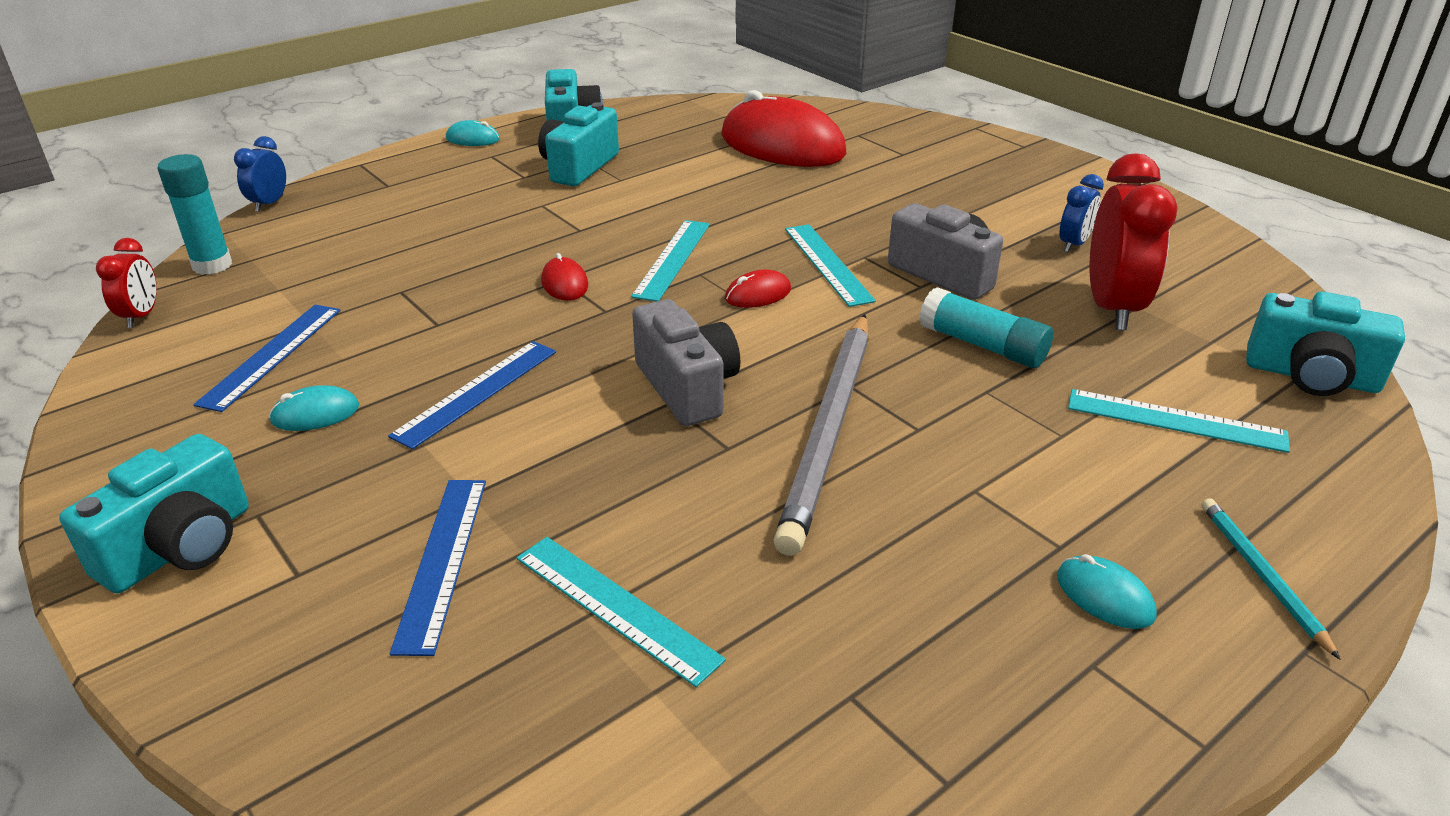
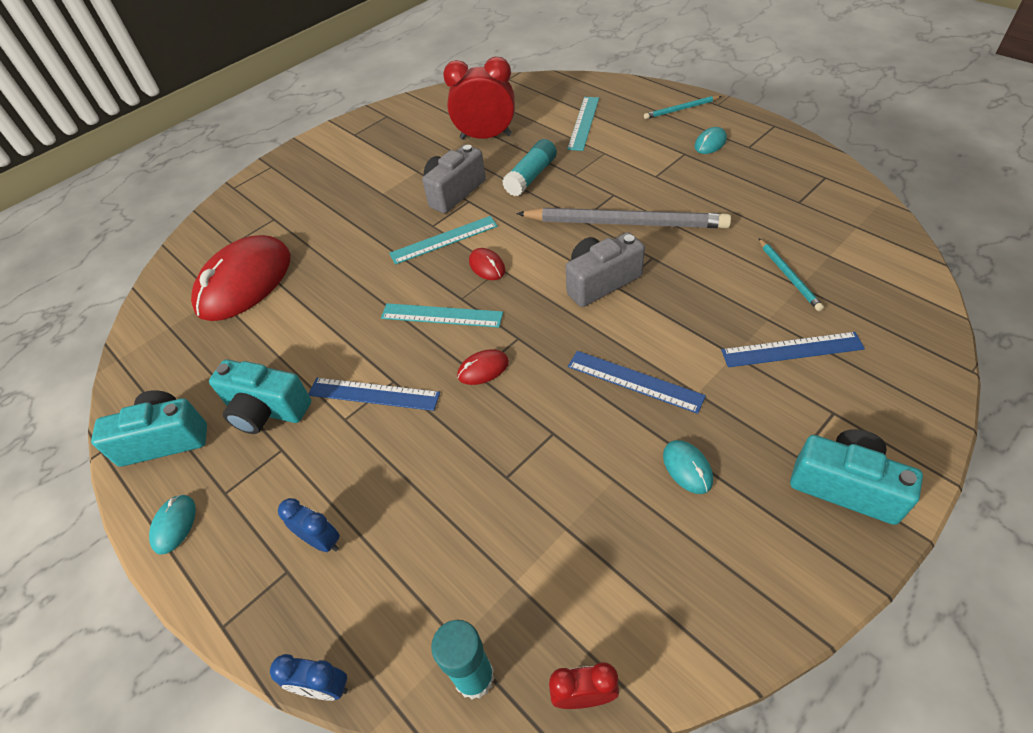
camera: 90 degrees left, 15 degrees up
blue ruler [193,305,341,412] -> blue ruler moved to [309,378,440,411]
turquoise ruler [517,537,726,687] -> turquoise pencil [758,238,824,311]
blue clock [1060,174,1104,252] -> blue clock moved to [278,498,340,552]
turquoise camera [1246,291,1405,396] -> none

